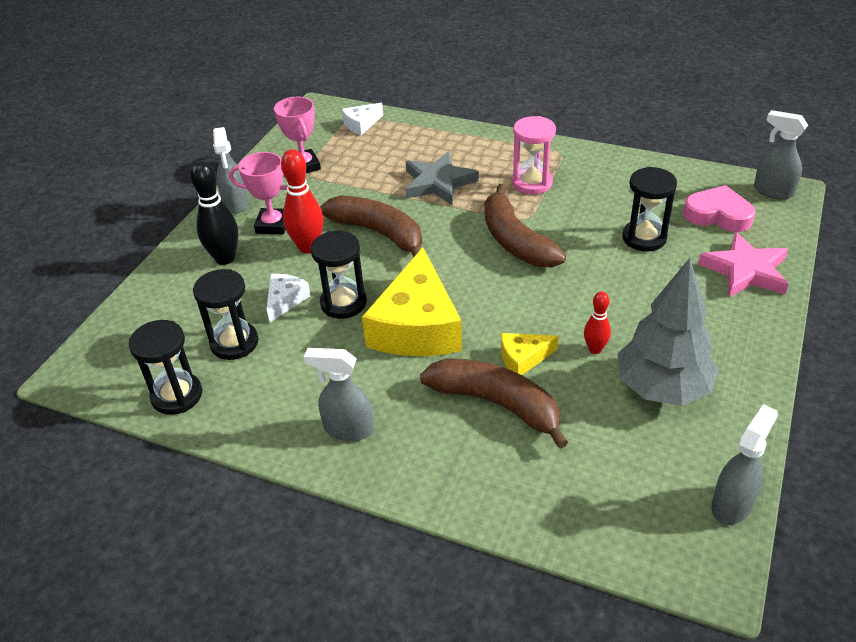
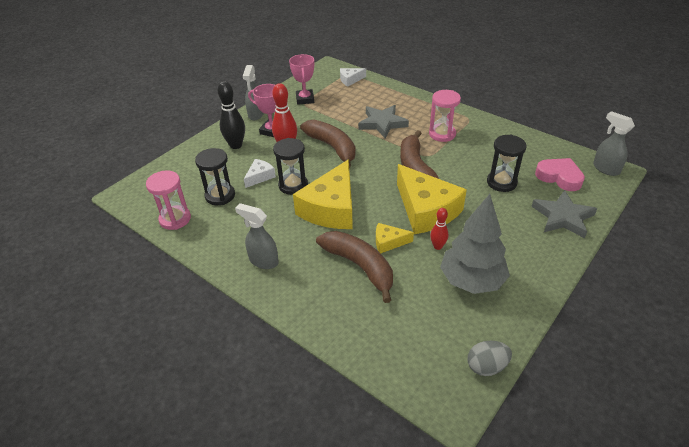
camera: 15 degrees right, 0 degrees up
black hourglass [129,320,202,415] -> pink hourglass [146,170,191,230]
pink star [698,232,788,297] -> grey star [531,190,598,238]
grey spray bottle [711,404,778,525] -> grey egg [468,341,512,376]
none -> yellow cheese [397,164,467,234]

